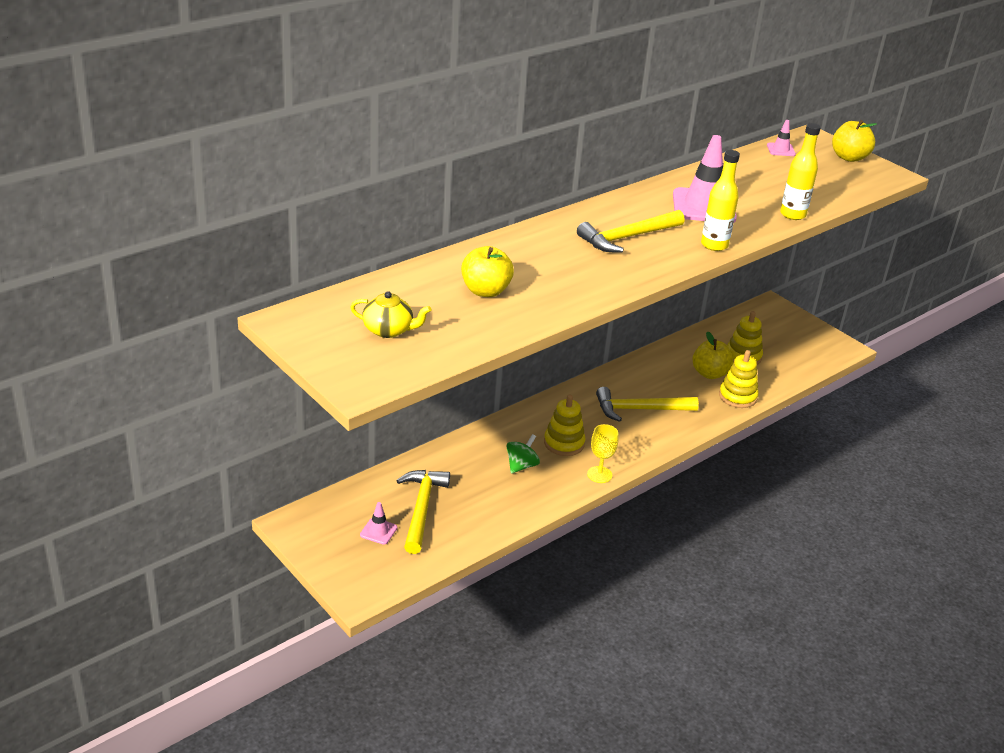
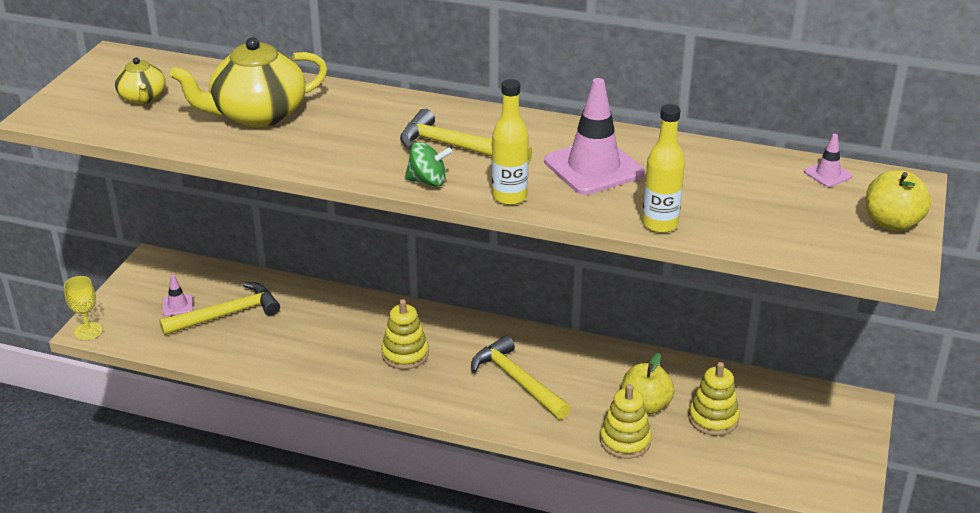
camera: 60 degrees right, 0 degrees up
yellow apple [461,246,514,297] -> yellow teapot [170,37,327,127]
green spinning top [507,434,540,474] -> green spinning top moved to [405,142,452,187]
yellow goblet [587,424,618,483] -> yellow goblet moved to [64,276,103,340]

